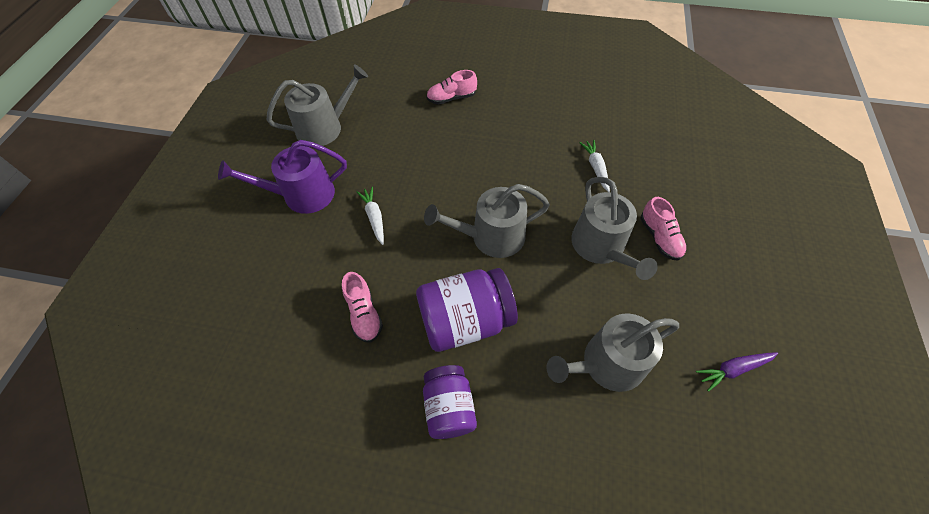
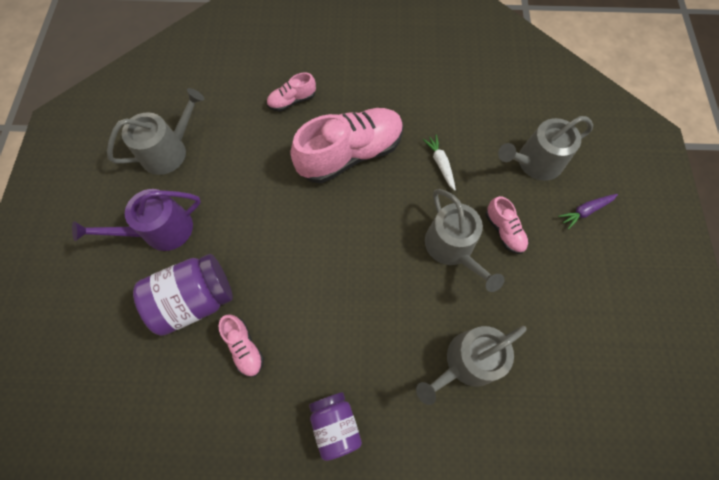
camera: 10 degrees left, 10 degrees up
white carrot [356,187,384,245] -> none
purple jar [416,268,518,352] -> purple jar moved to [133,254,233,336]
grey watering can [424,184,550,258] -> grey watering can moved to [498,116,593,181]
purple carrot [696,352,778,392] -> purple carrot moved to [558,194,618,230]
none -> pink shoe [290,108,404,183]

